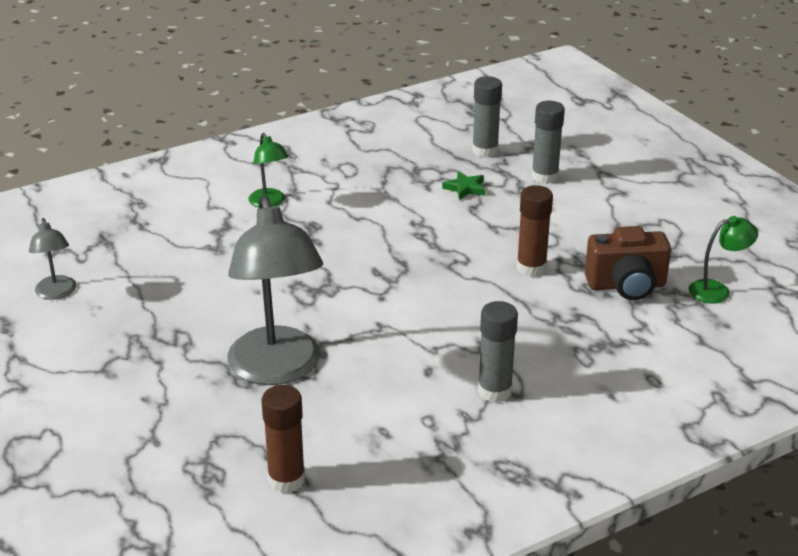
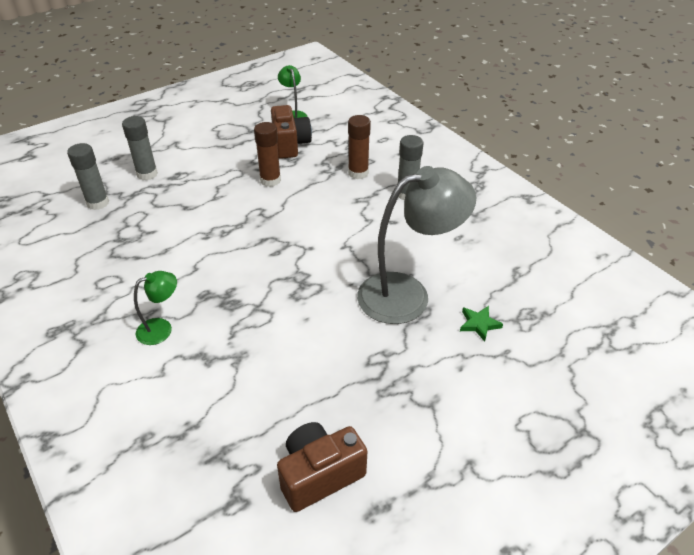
camera: 95 degrees left, 10 degrees up
grey lamp [29,218,76,300] -> brown camera [277,422,368,512]
brown glue stick [262,385,305,493] -> brown glue stick moved to [348,115,371,179]
green star [442,171,486,200] -> green star moved to [460,306,503,342]

